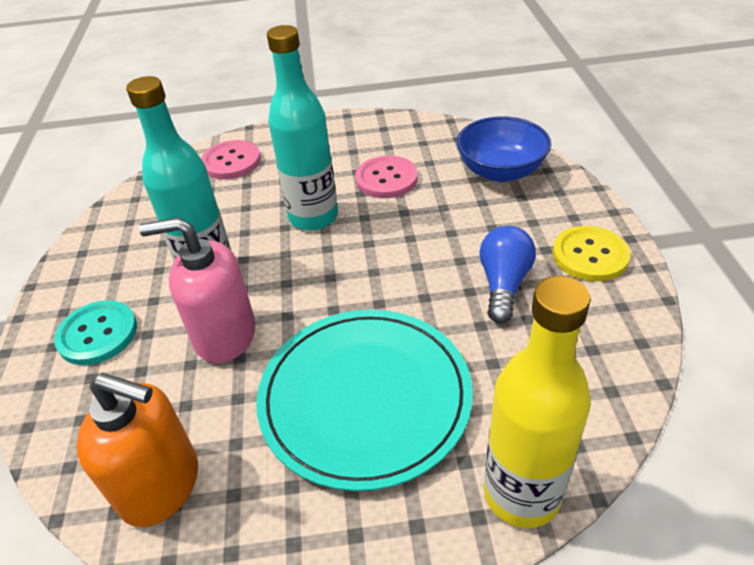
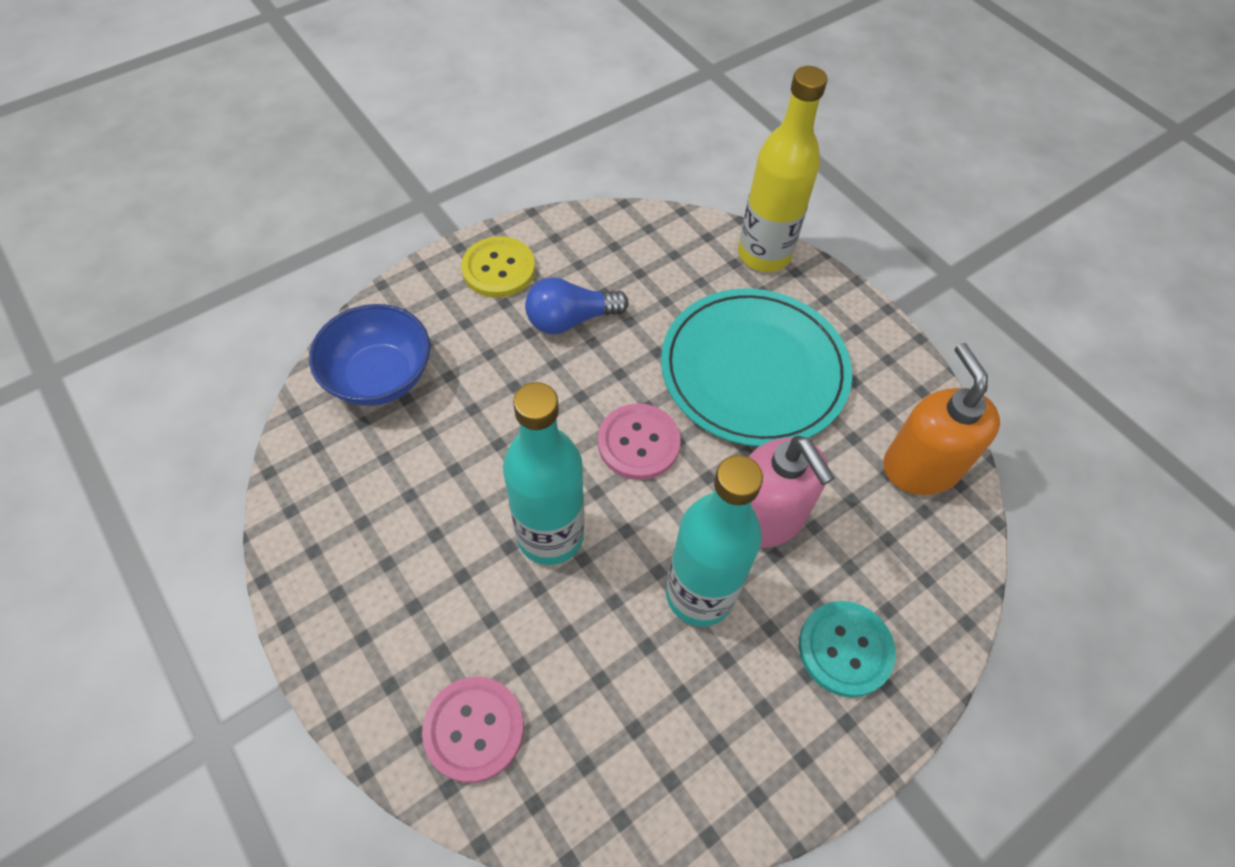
camera: 125 degrees left, 15 degrees up
pink button [355,156,418,198] -> pink button moved to [598,403,681,480]

